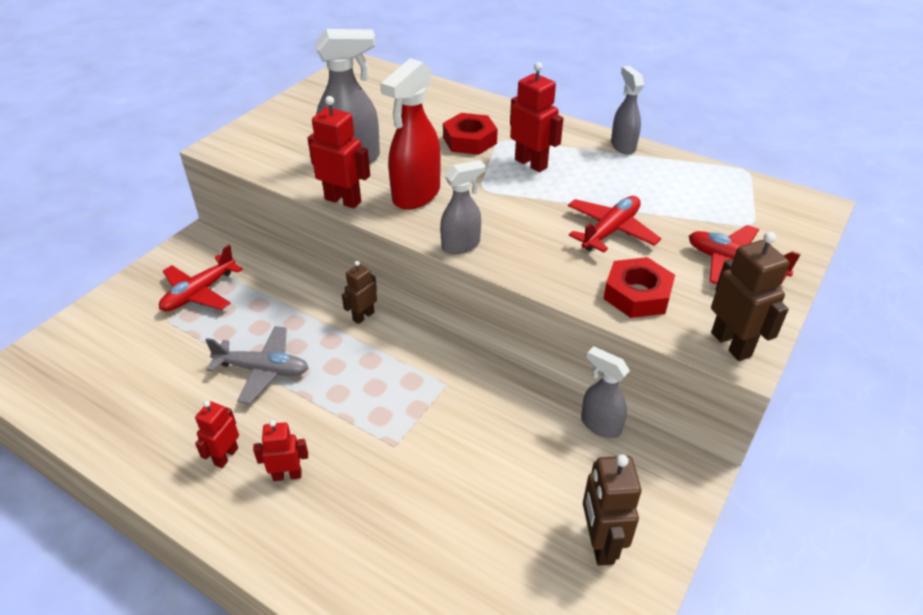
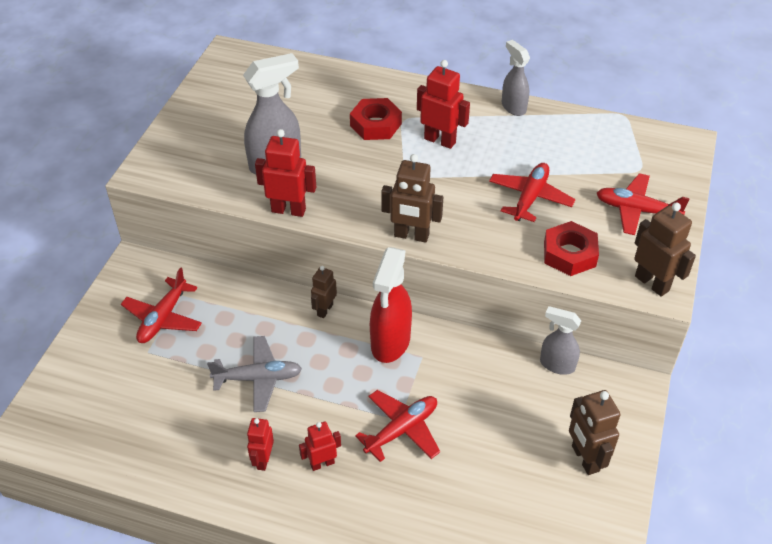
camera: 15 degrees left, 5 degrees up
red spray bottle [380,58,441,210] -> red spray bottle moved to [370,247,412,363]
grey spray bottle [440,160,485,254] -> brown robot [381,154,443,243]
none -> red plane [355,390,440,462]

